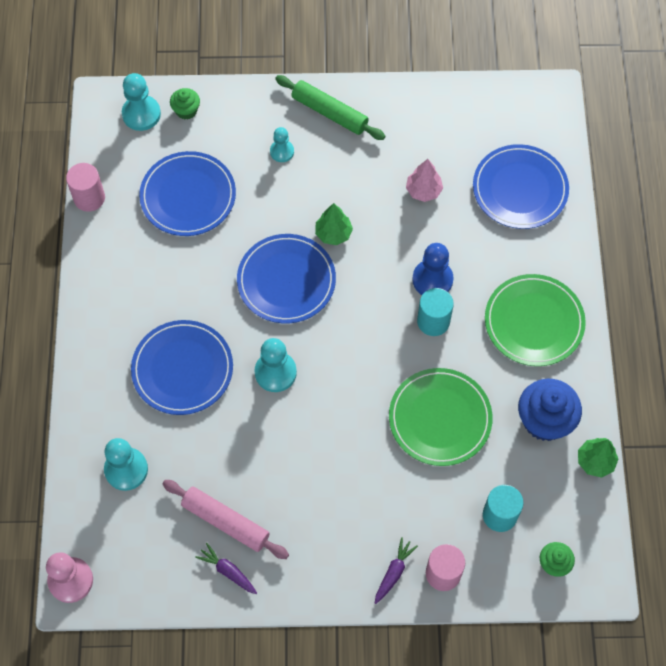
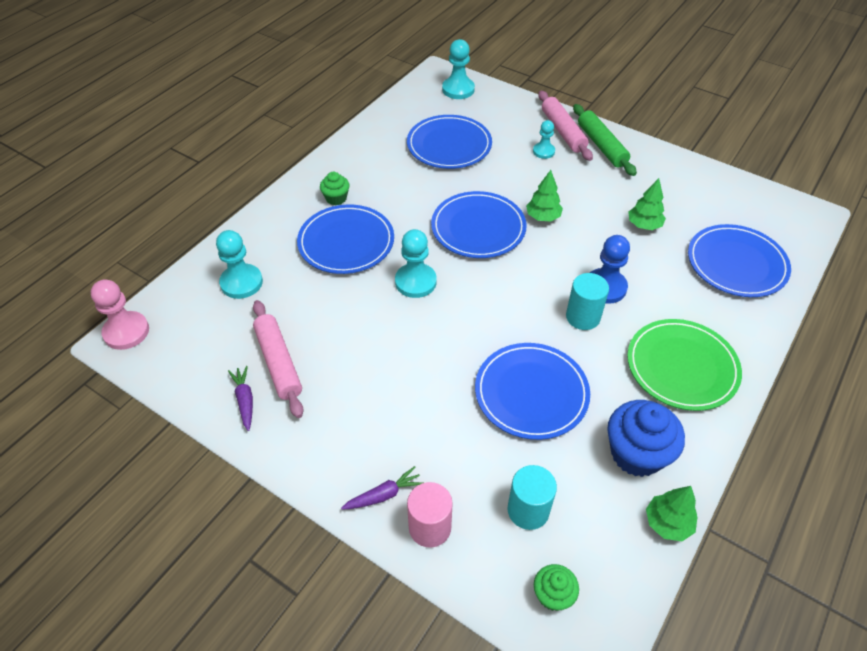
camera: 35 degrees right, 15 degrees down
pink cylinder [66,163,105,212] -> none
green cupcake [170,88,200,120] -> green cupcake moved to [320,172,350,205]
green plate [389,368,493,466] -> blue plate [475,343,590,440]
pink tree [406,159,443,202] -> green tree [628,178,666,230]
none -> pink rolling pin [538,91,593,161]

